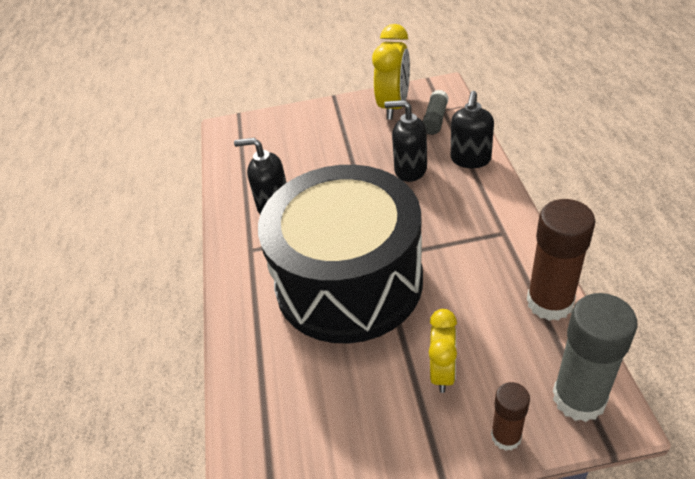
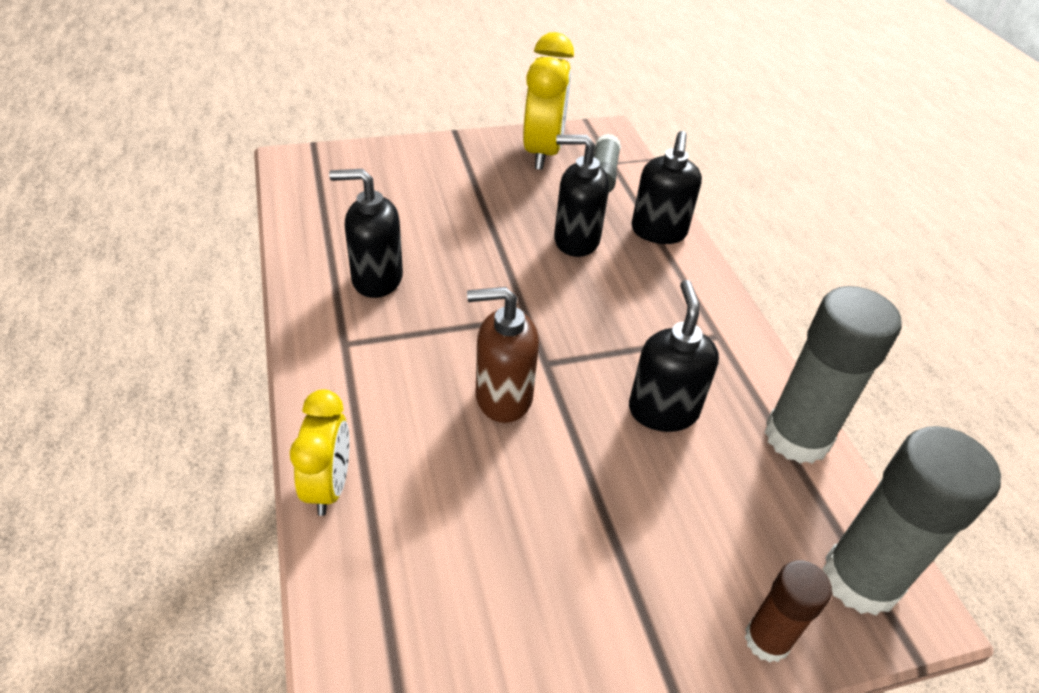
camera: 15 degrees left, 0 degrees up
black drum [258,165,423,343] -> brown soap dispenser [467,287,539,423]
yellow clock [429,309,457,393] -> yellow clock moved to [290,390,350,516]
brown glue stick [527,199,596,321] -> grey glue stick [765,286,902,464]
none -> black soap dispenser [629,280,719,432]

